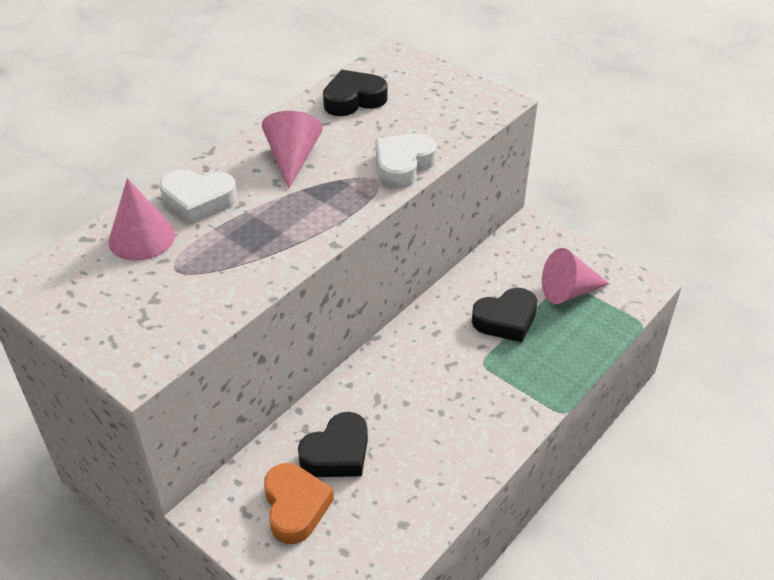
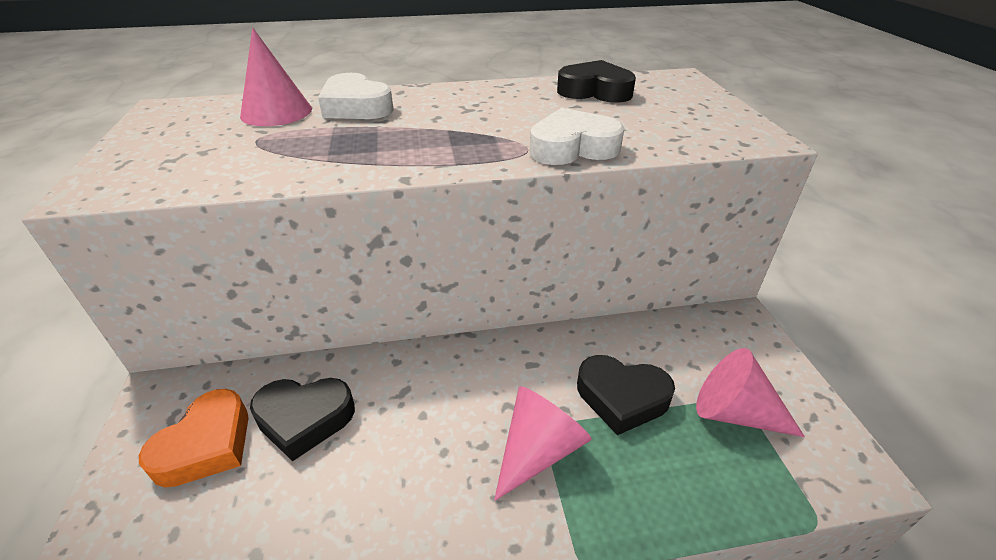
camera: 40 degrees right, 5 degrees down
pink cone [262,111,322,189] -> pink cone moved to [494,386,592,501]

